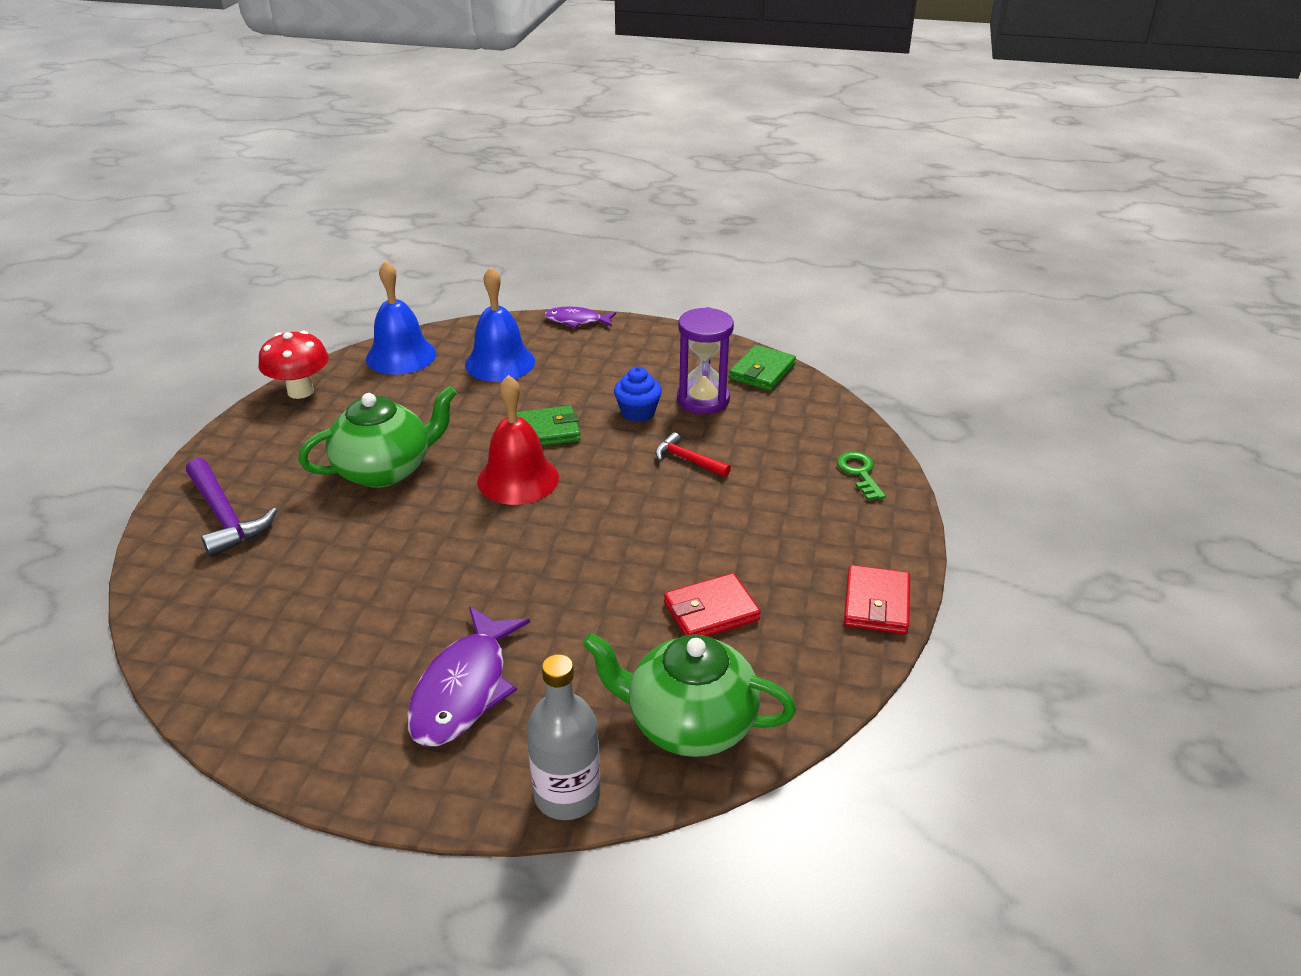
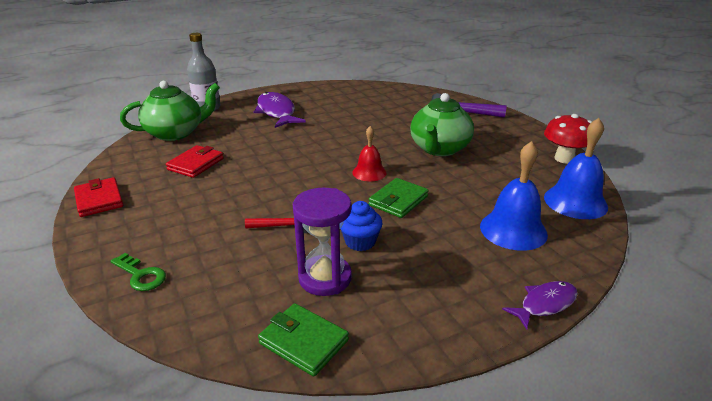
camera: 140 degrees right, 5 degrees down
red bell [477,375,559,505] -> red bell [352,126,387,181], size x0.62
green wallet [729,345,796,391] -> green wallet turned 45 degrees counterclockwise [258,303,349,377]

